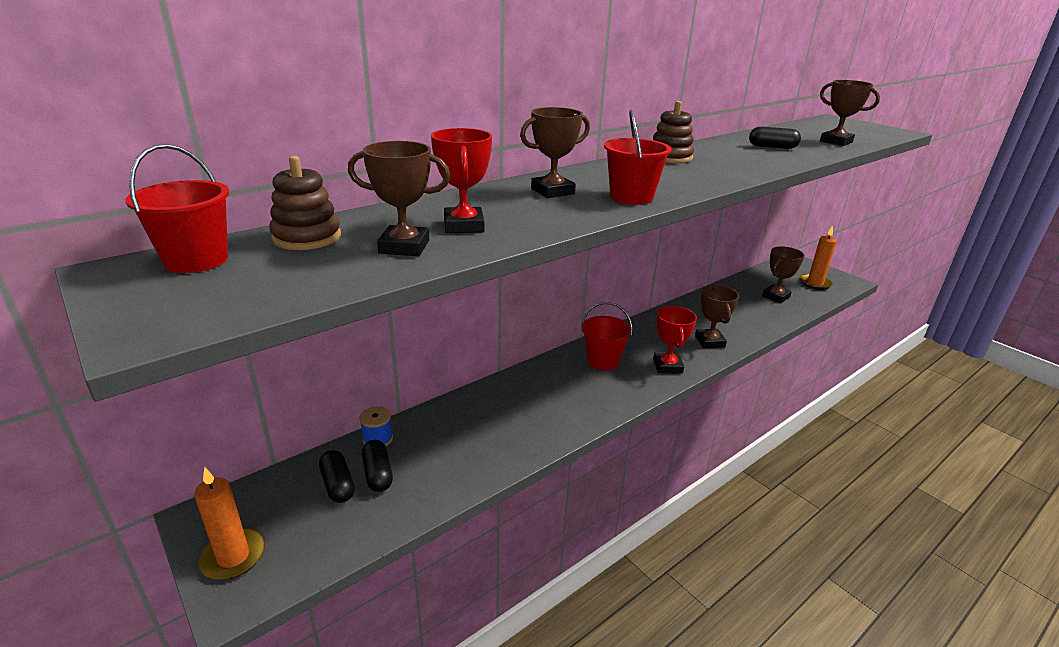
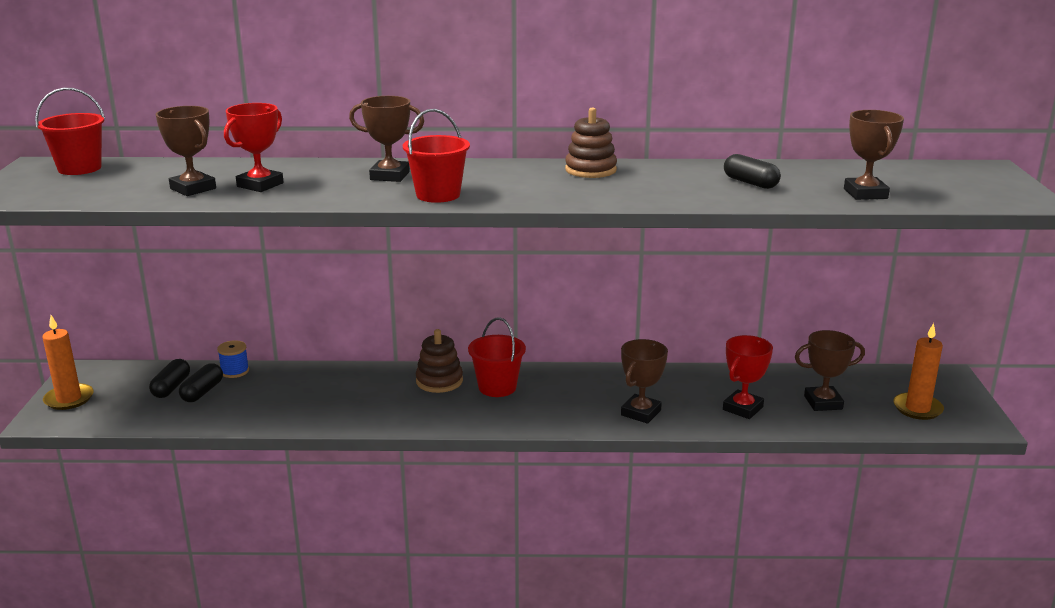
camera: 40 degrees right, 5 degrees down
brown stacking toy [269,156,341,250] -> brown stacking toy moved to [416,329,463,393]
red trophy [653,306,697,374] -> red trophy moved to [723,335,773,419]

